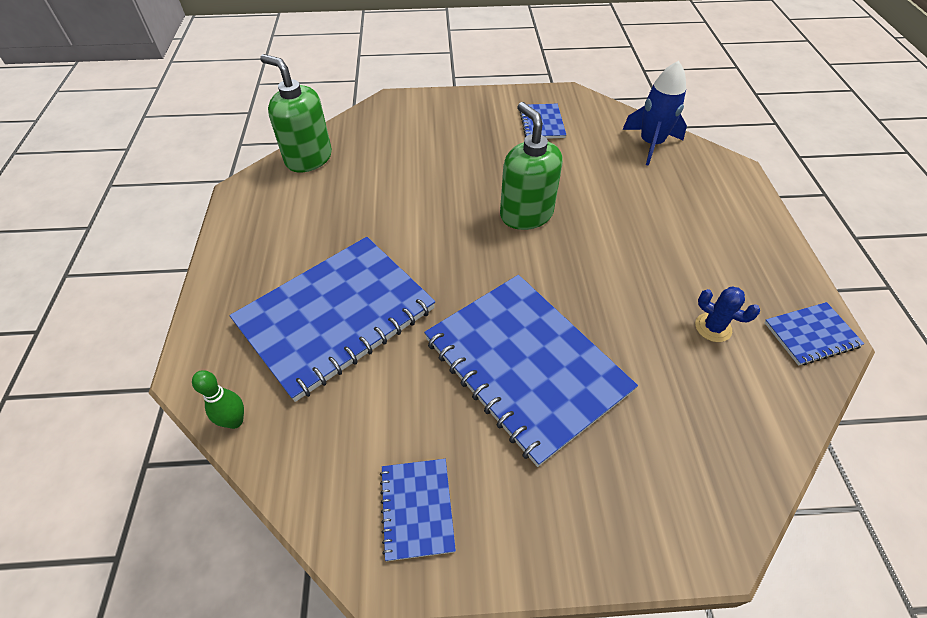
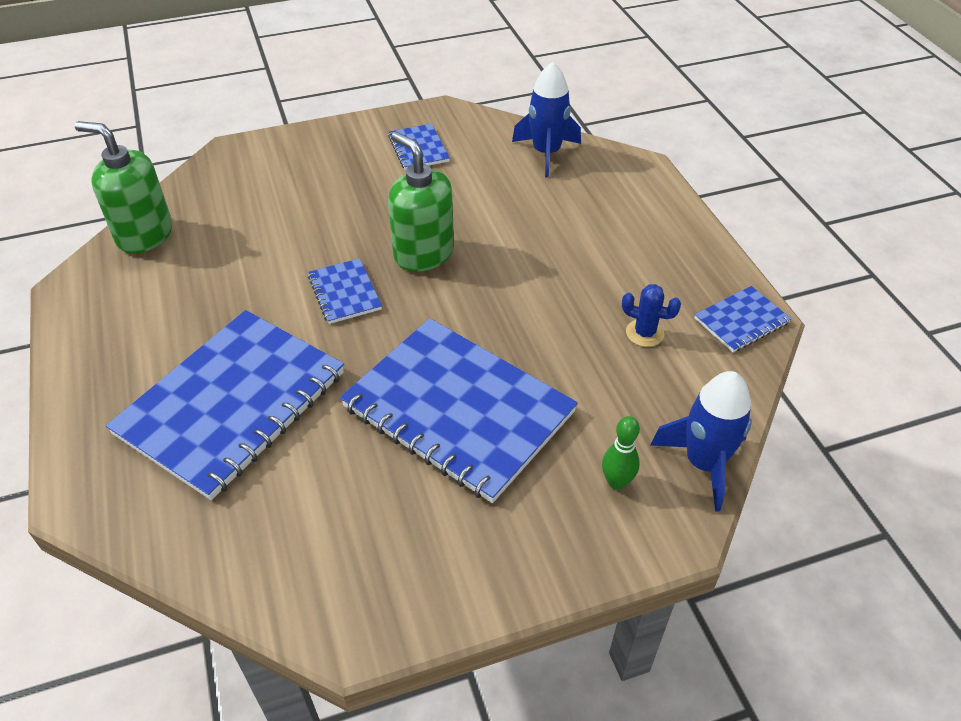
camera: 15 degrees left, 5 degrees down
green bowling pin [192,370,244,429] -> green bowling pin moved to [602,416,640,490]
blue notebook [380,459,456,561] -> blue notebook moved to [308,258,382,324]
none -> blue rocket [650,371,752,512]

